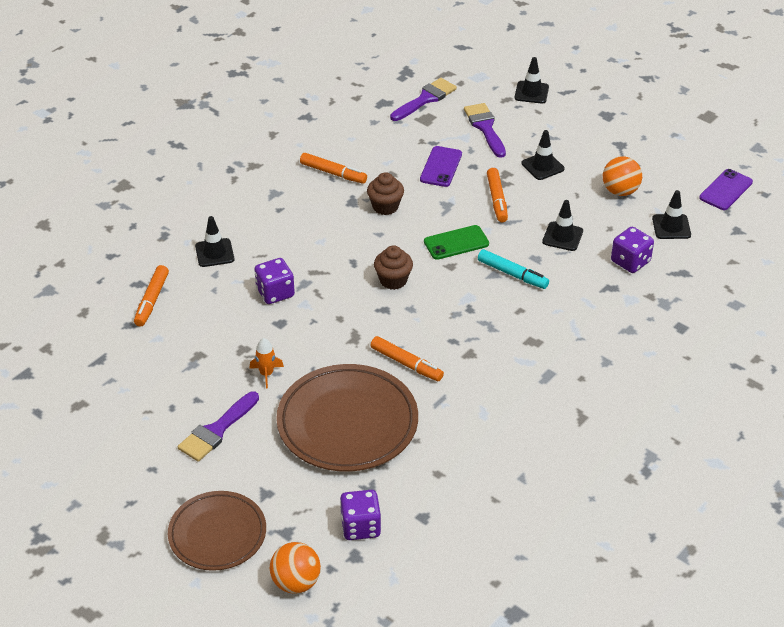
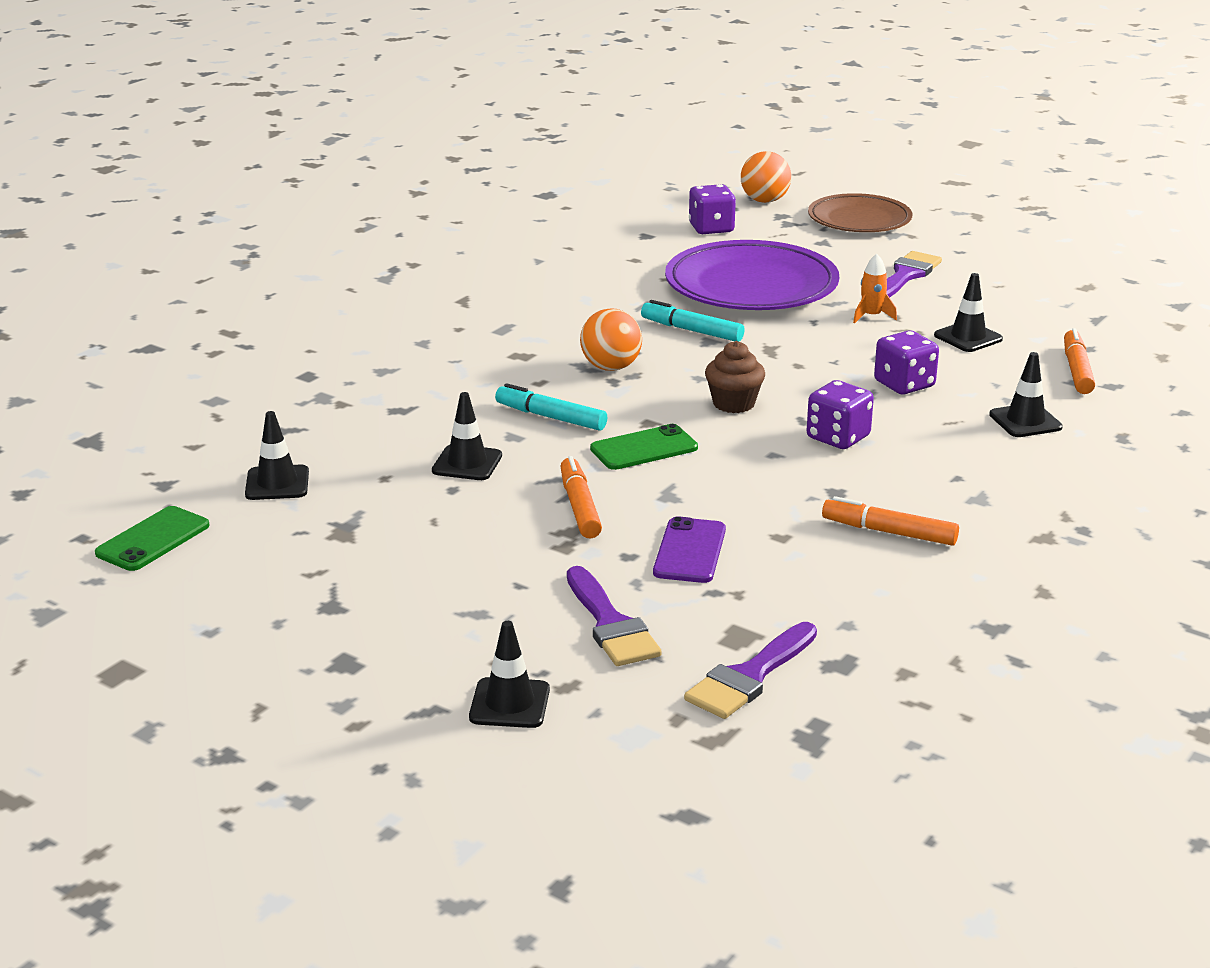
camera: 175 degrees right, 15 degrees down
brown plate [276,364,418,472] -> purple plate [665,240,839,310]
brown cupcake [367,172,404,215] -> none
orange marker [370,336,444,381] -> turquoise marker [641,300,745,342]
black traffic cone [522,130,565,180] -> black traffic cone moved to [934,273,1003,352]
orange ball [603,156,642,196] -> orange ball moved to [580,308,642,371]
purple dice [611,227,654,273] -> purple dice moved to [807,380,874,449]
purple phone [699,169,753,210] -> green phone [95,506,210,571]

